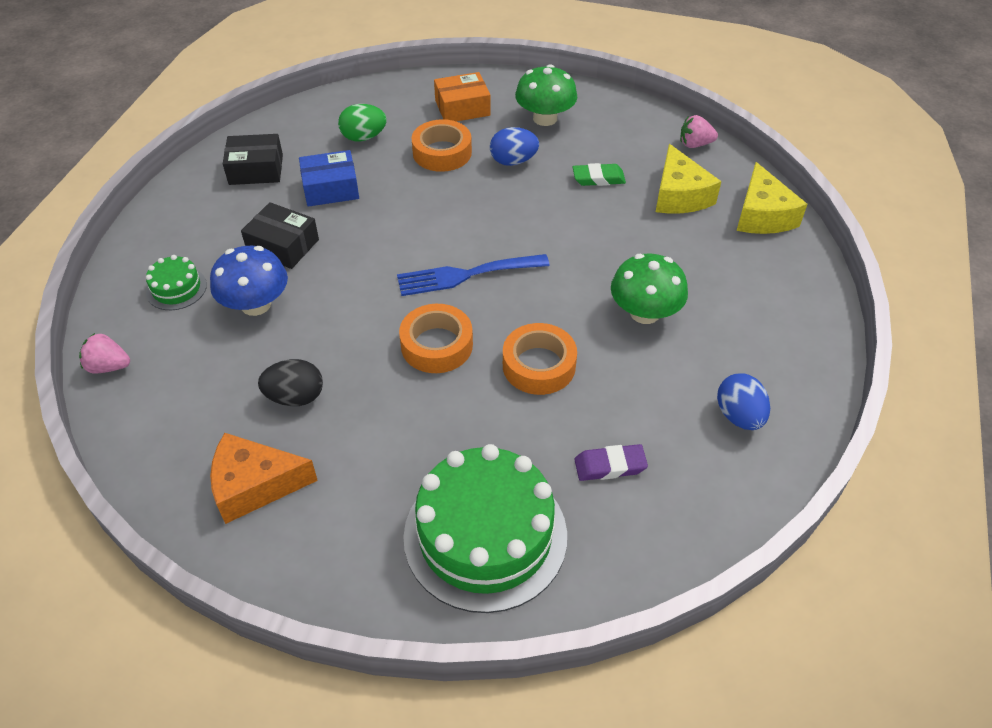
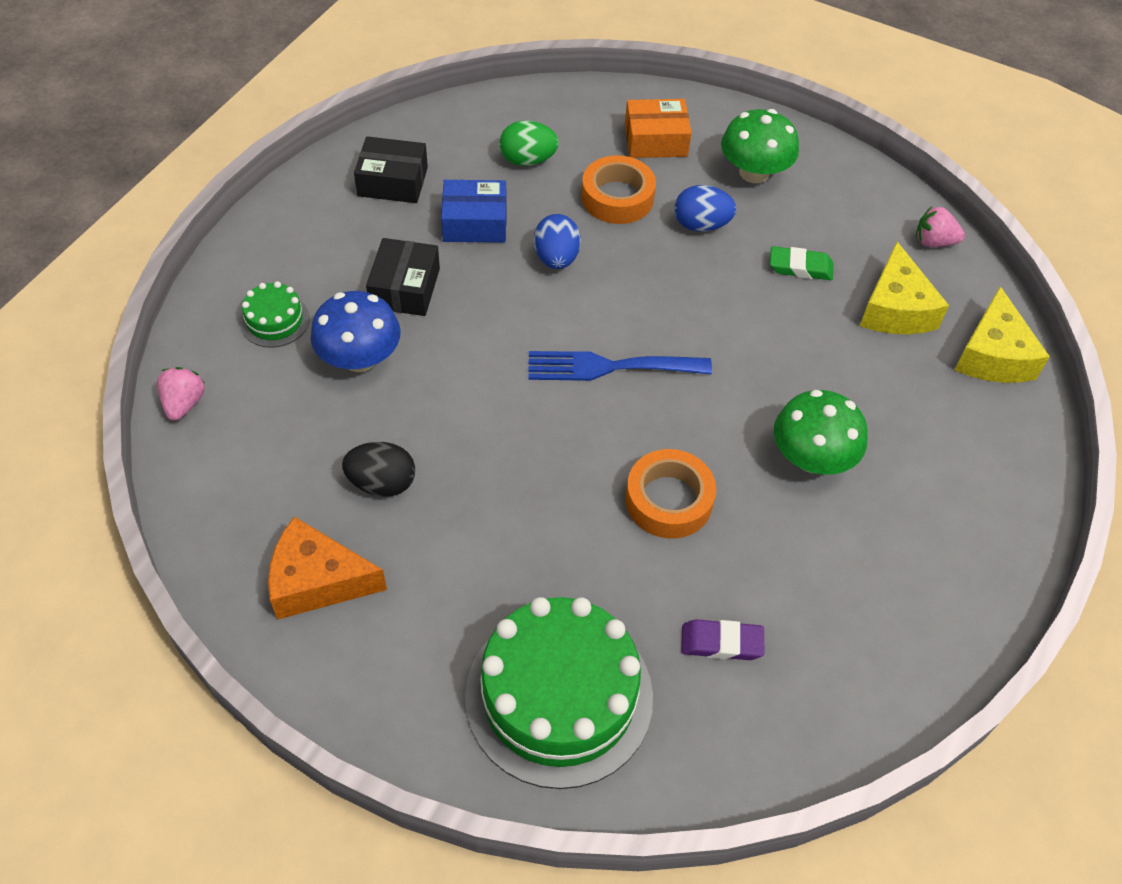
camera: 10 degrees right, 5 degrees up
pink strawberry [79,333,130,374] -> pink strawberry turned 75 degrees clockwise [157,367,205,421]
black box [241,202,319,269] -> black box turned 60 degrees clockwise [366,238,440,316]
orange tape [399,304,473,373] -> none
blue egg [717,373,770,430] -> blue egg moved to [534,214,581,269]

